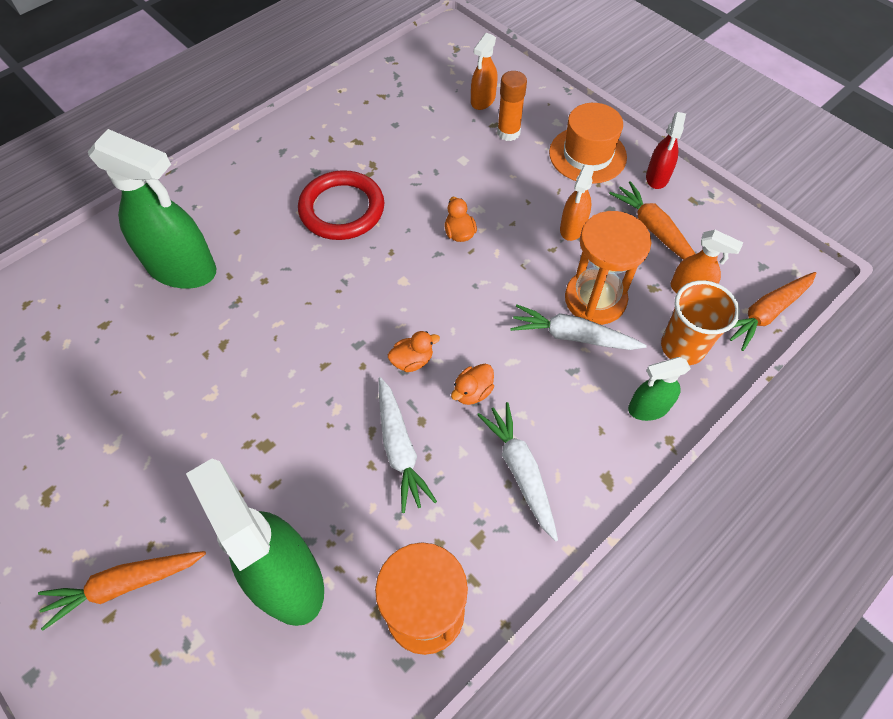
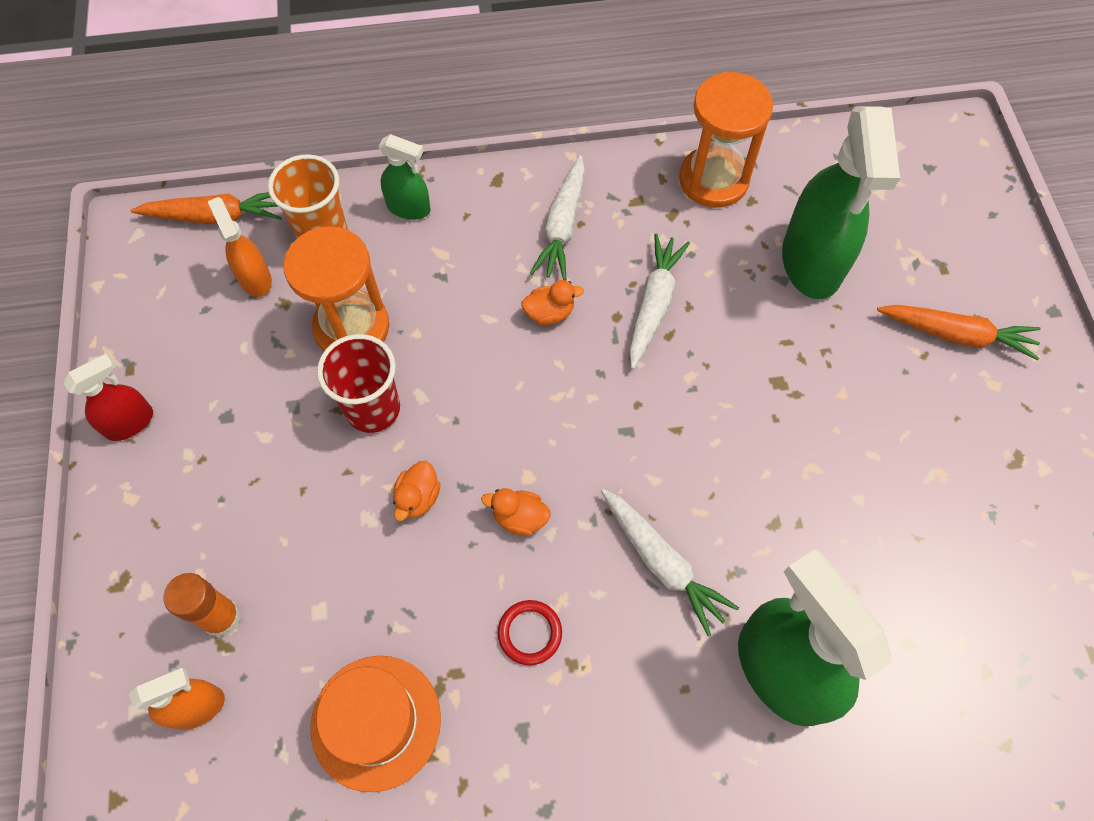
camera: 145 degrees left, 5 degrees up
red ring [298,170,384,240] -> red ring [498,600,562,665], size x0.49
orange duck [388,331,440,372] -> orange duck moved to [481,488,550,536]
white carrot [510,305,647,350] -> white carrot moved to [601,489,739,636]
orange hat [549,103,627,184] -> orange hat moved to [310,656,441,792]
orange spray bottle [560,164,595,241] -> none
orange carrot [609,181,695,260] -> none
none -> red cup [317,334,400,433]

